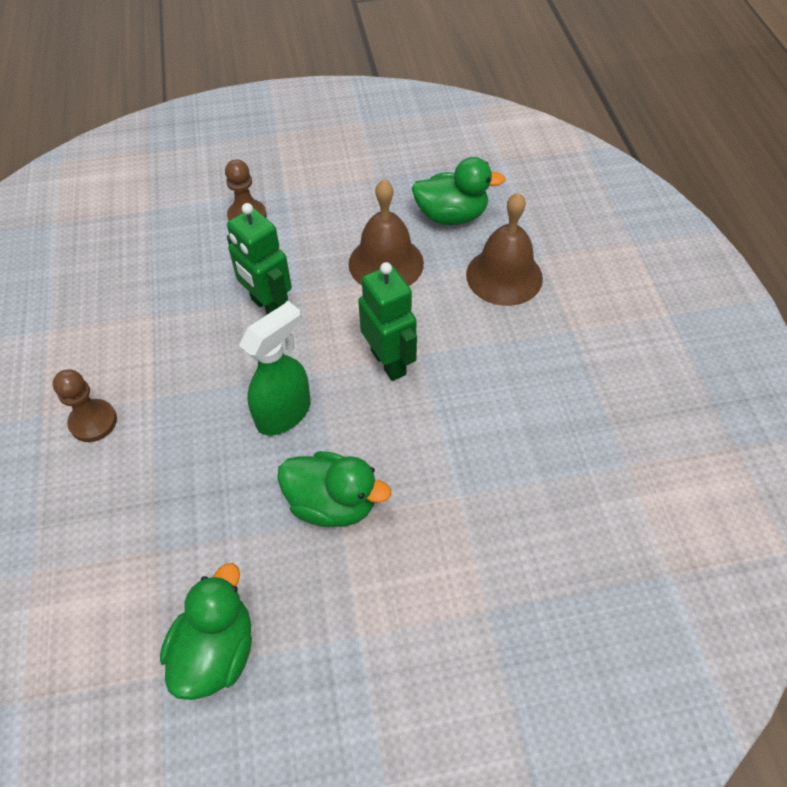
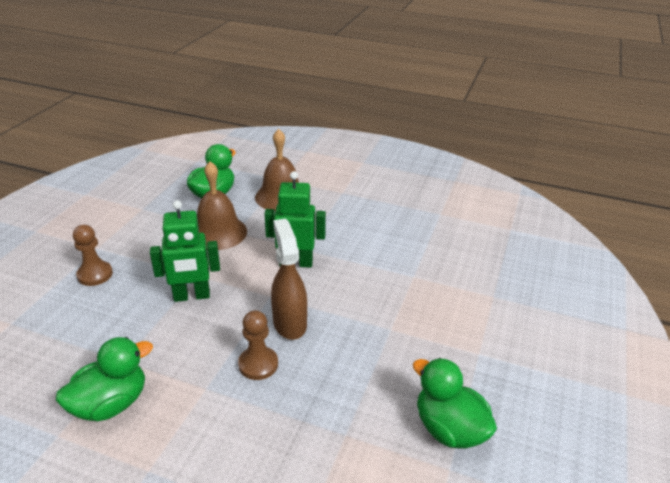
camera: 60 degrees left, 20 degrees down
brown pawn [53,369,117,442] -> brown pawn moved to [238,310,278,380]
green spray bottle [239,301,311,435] -> brown spray bottle [271,219,307,340]
green duck [277,451,391,527] -> green duck moved to [56,337,153,421]

